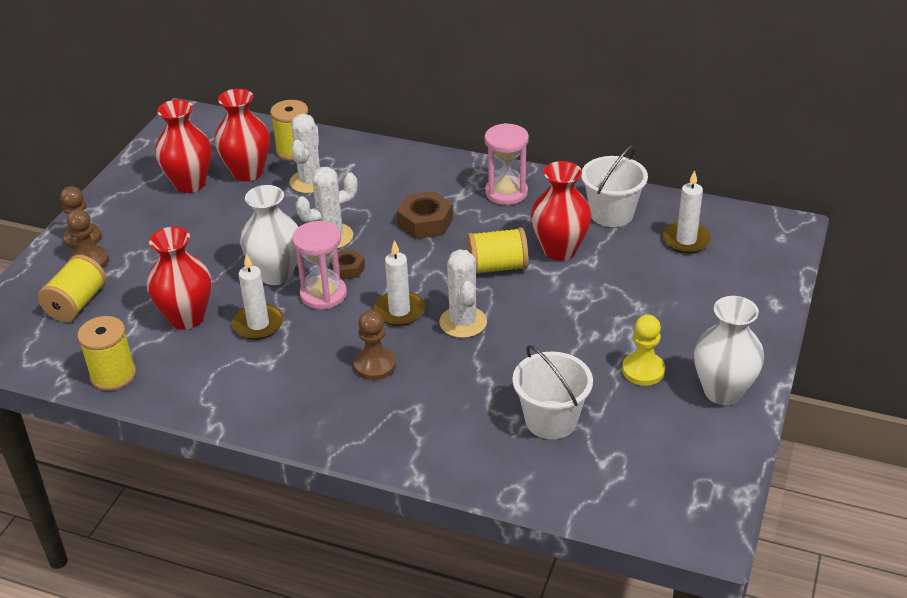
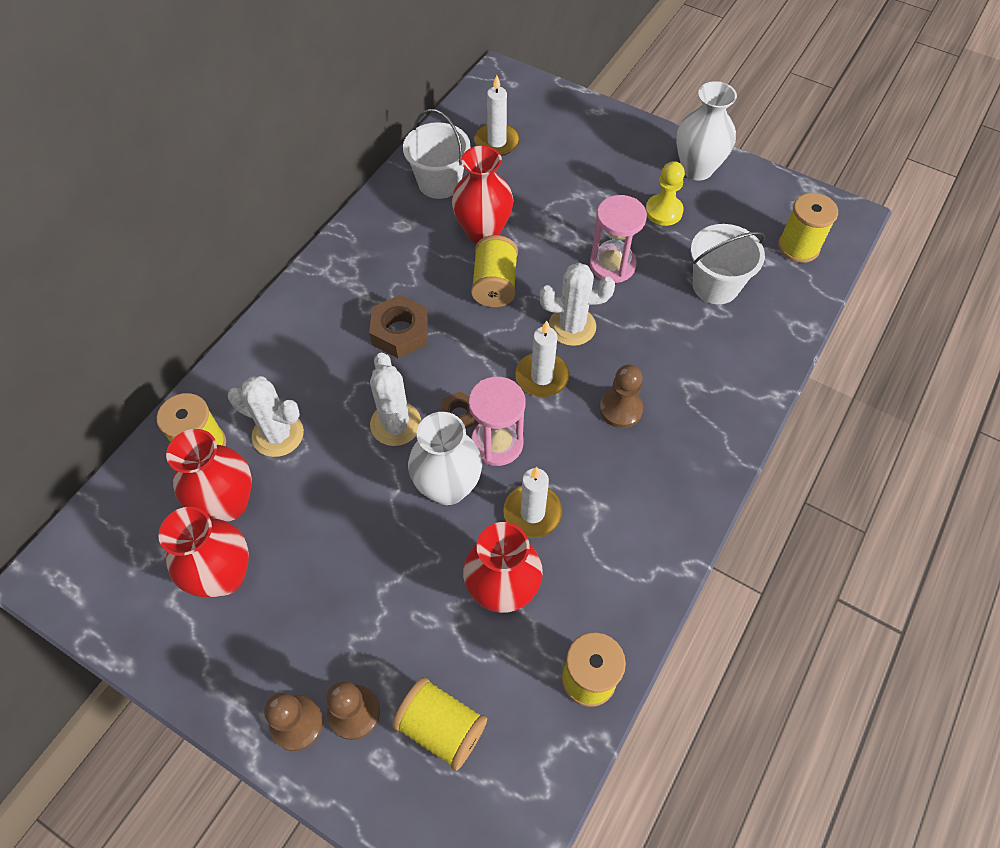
camera: 80 degrees left, 20 degrees up
pink hourglass [485,123,529,205] -> pink hourglass moved to [590,195,647,283]
none -> yellow spool [778,193,838,263]

